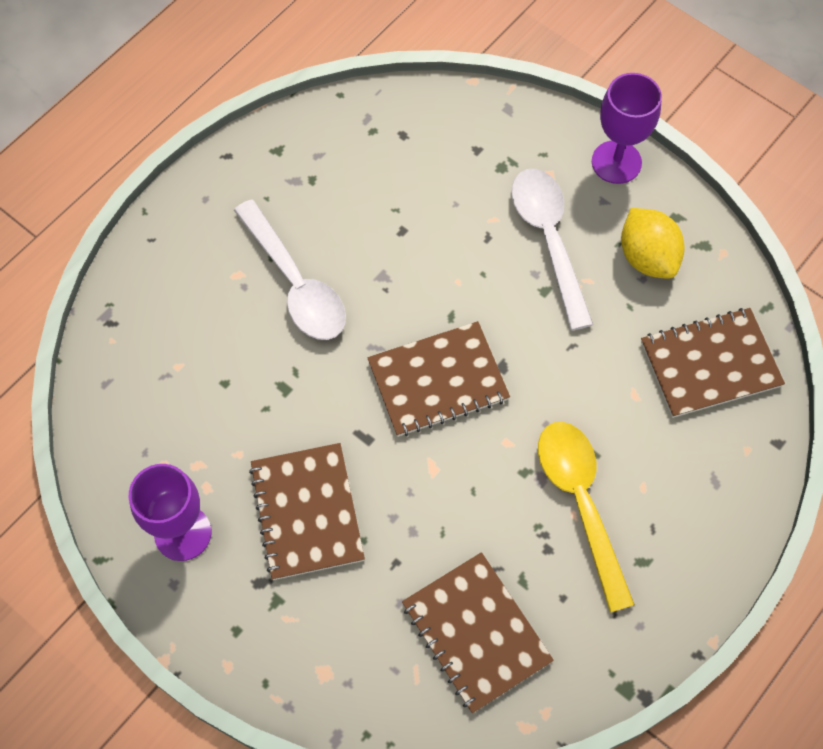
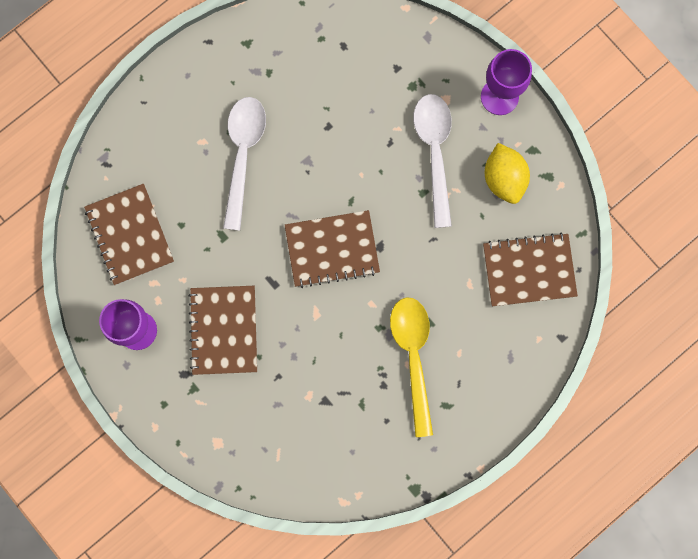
camera: 10 degrees right, 15 degrees up
white spoon [234,199,346,340] -> white spoon turned 150 degrees counterclockwise [223,97,266,231]
brown notebook [402,552,554,713] -> brown notebook moved to [84,184,174,285]

